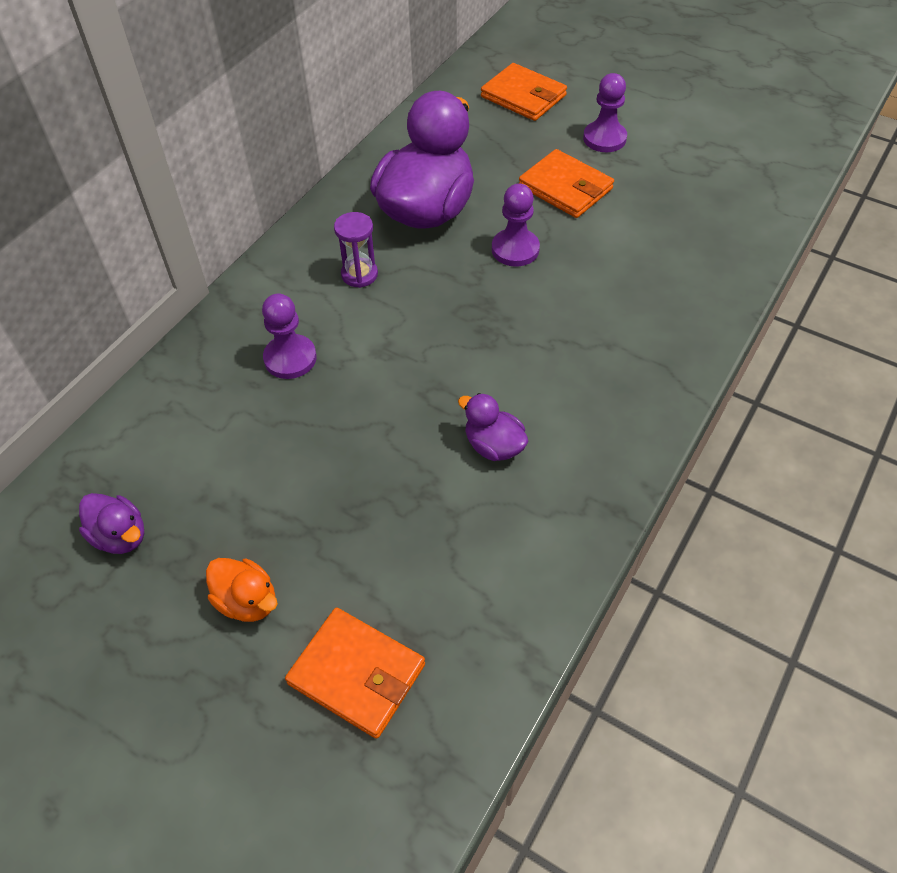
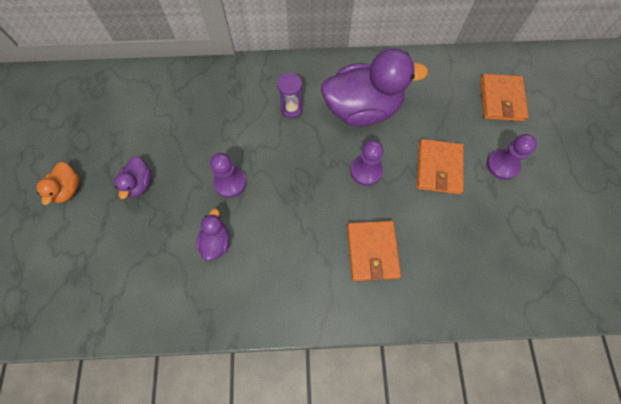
camera: 55 degrees right, 15 degrees up
purple duck [79,493,144,554] -> purple duck moved to [115,156,152,199]
purple pawn [262,293,317,379] -> purple pawn moved to [210,153,247,198]
orange wallet [285,607,425,739] -> orange wallet moved to [347,221,401,281]

